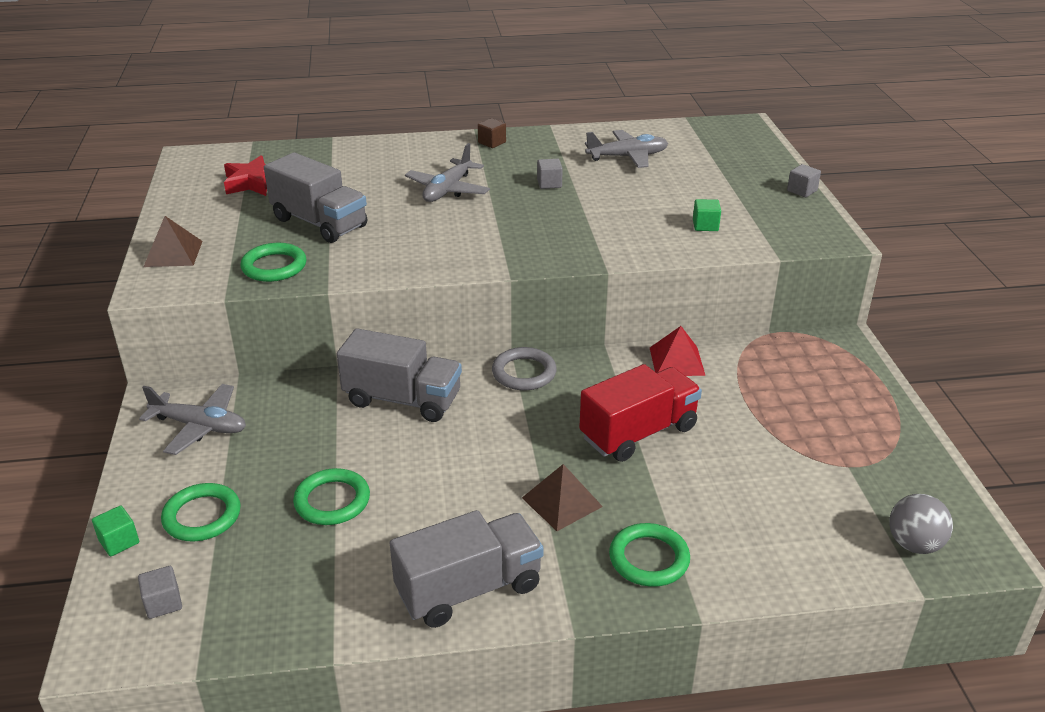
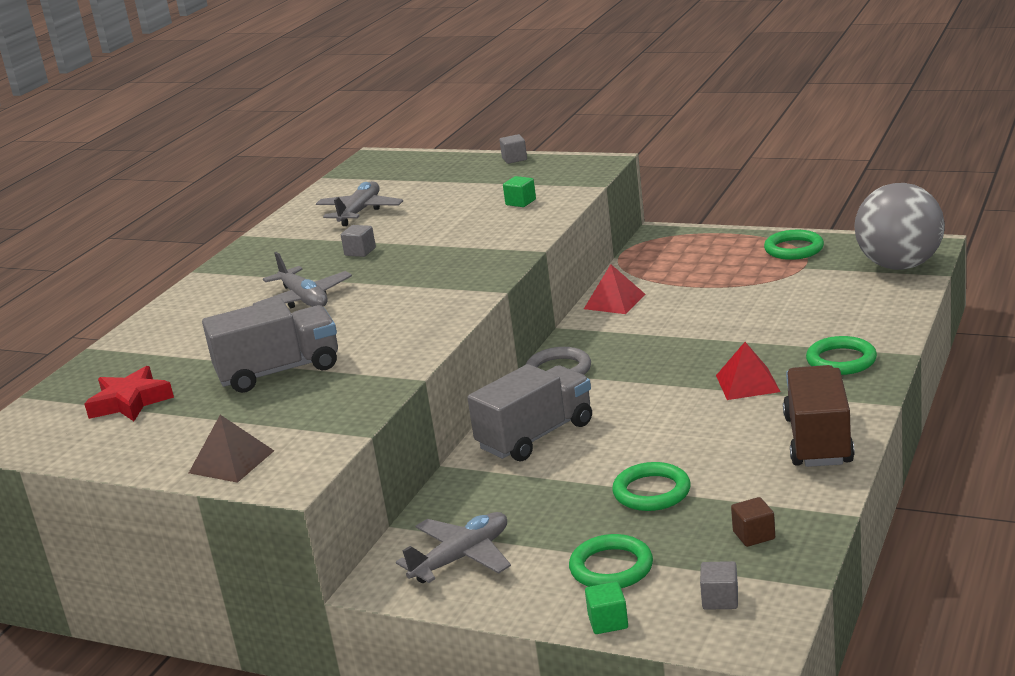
camera: 55 degrees left, 10 degrees down
green ring [240,243,306,282] -> green ring moved to [764,230,824,260]
grey truck [390,510,544,628] -> brown truck [783,365,855,467]
brown cube [478,118,506,148] -> brown cube moved to [731,497,775,547]
brown pyramid [522,464,603,531] -> red pyramid [716,342,781,400]
red truck [579,364,702,462] -> none
grey ball [889,494,953,554] -> grey ball [855,183,945,270], size x1.89

